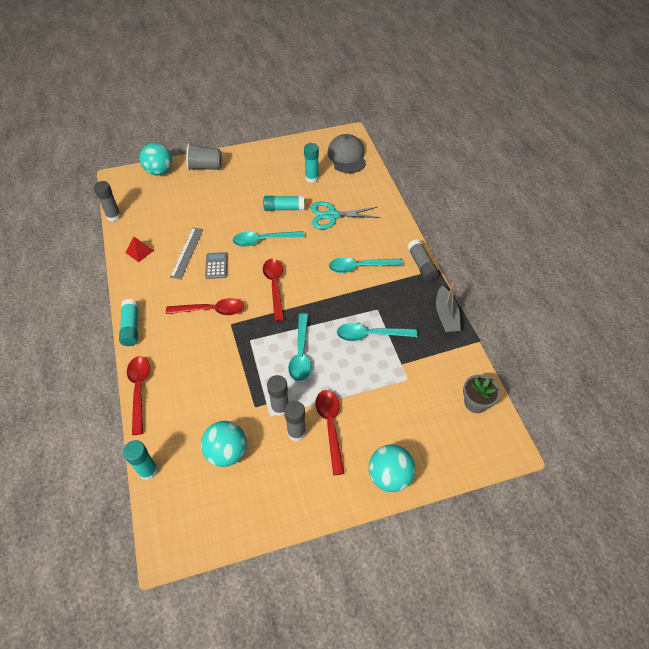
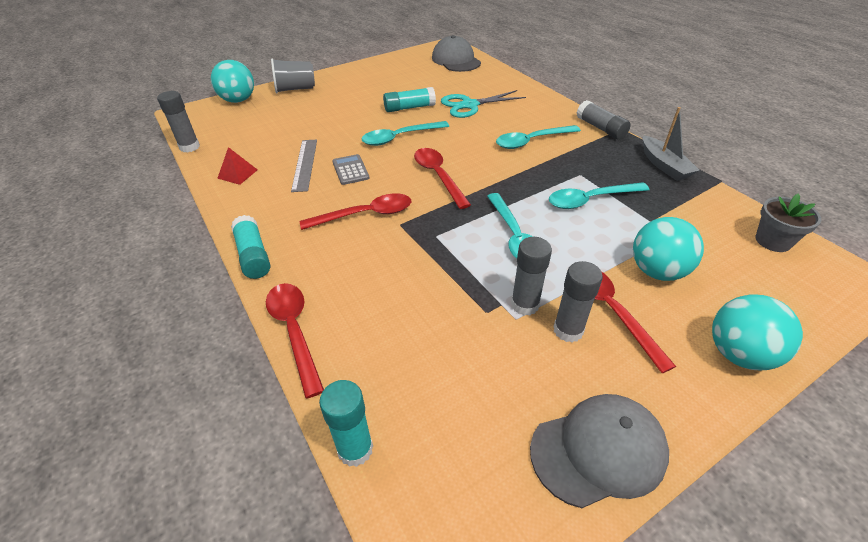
camera: 15 degrees left, 10 degrees down
turquoise ball [201,421,247,467] -> turquoise ball moved to [633,217,704,281]
turquoise glue stick [304,143,319,183] -> none
none -> grey cap [530,394,669,508]

